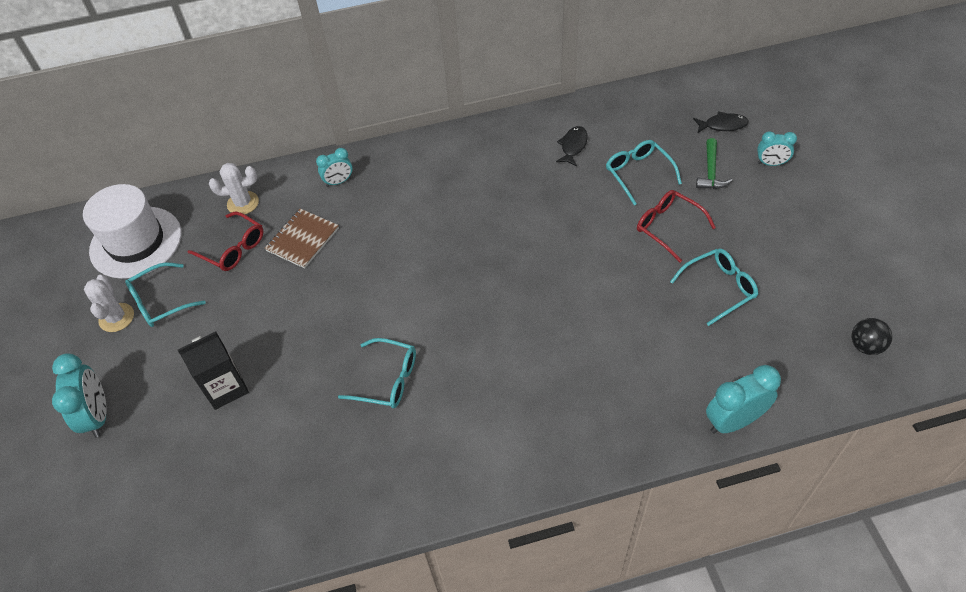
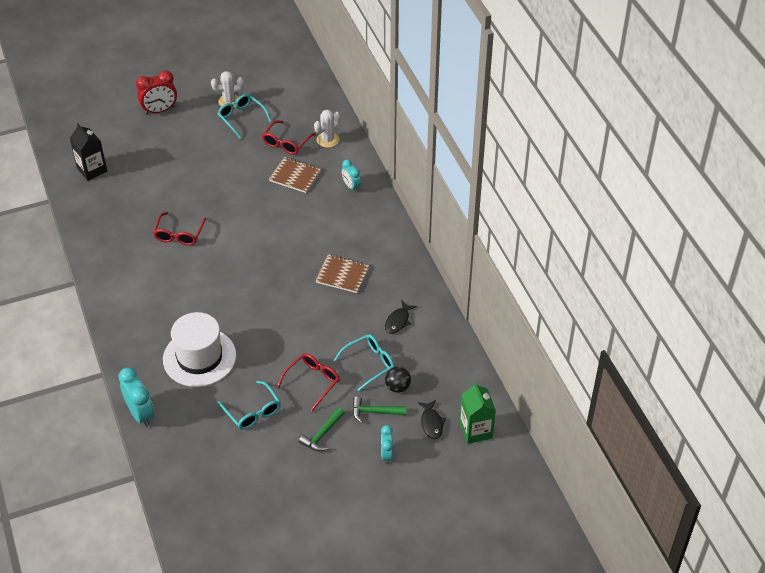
camera: 80 degrees right, 5 degrees down
turquoise clock [52,353,107,438] -> red clock [136,70,177,115]
white hat [83,184,181,279] -> white hat moved to [163,312,236,387]
black carton [178,331,249,410] -> black carton moved to [70,123,107,181]
white cactus [209,163,259,214] -> white cactus turned 60 degrees clockwise [314,110,340,148]
turquoise glasses [338,338,416,408] -> red glasses [153,212,207,246]
black fish [556,126,588,167] -> black fish turned 105 degrees clockwise [385,300,417,334]
black ball [851,318,892,355] -> black ball moved to [385,367,411,393]
none -> green hammer [299,408,345,451]
none -> brown notebook [315,254,369,293]
none -> green carton [460,382,496,444]

